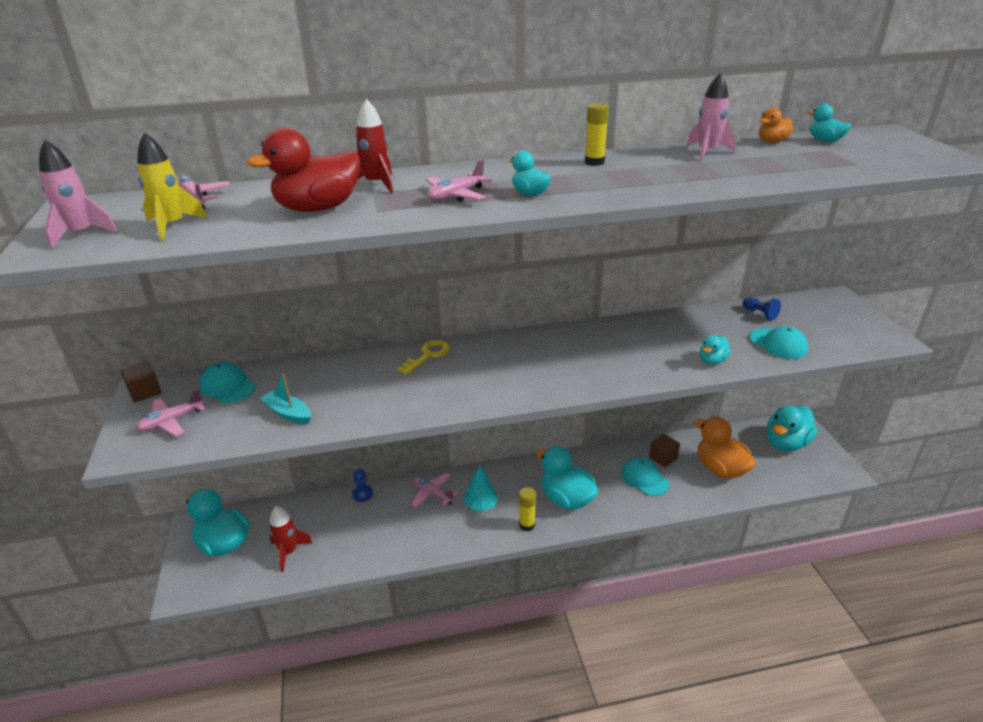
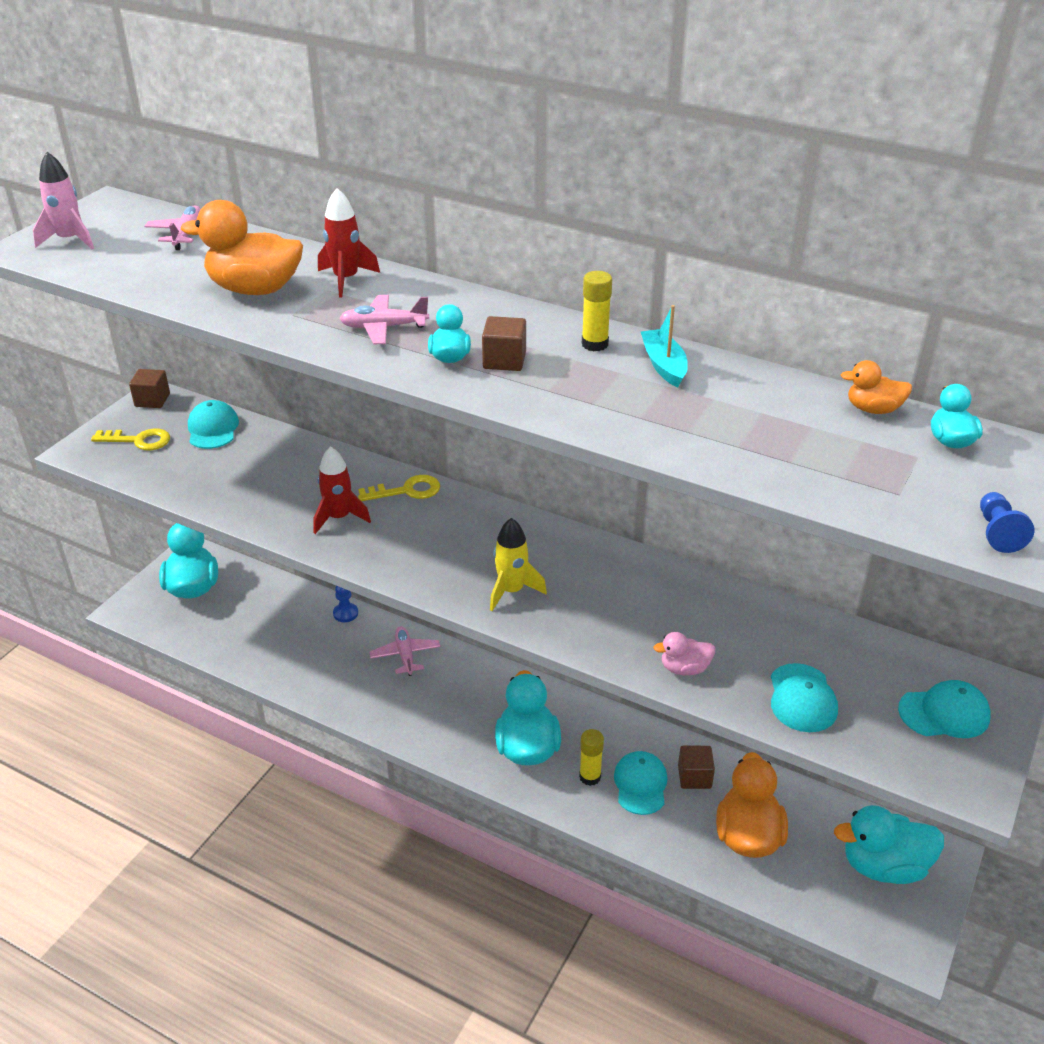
camera: 40 degrees right, 5 degrees up
pink plane [135,389,205,437] -> yellow key [91,428,170,450]
yellow rocket [137,132,207,241] -> yellow rocket moved to [490,518,547,611]
red duck [247,127,360,212] -> orange duck [181,200,303,295]
turquoise boat [260,373,311,424] -> turquoise boat moved to [641,305,688,388]
red rocket [269,506,313,572] -> red rocket moved to [313,446,371,534]
turquoise tree [464,466,498,511] -> none
yellow glue stick [519,487,536,531] -> yellow glue stick moved to [579,729,604,786]
pink rocket [687,73,736,161] -> none
turquoise duck [700,335,731,364] -> pink duck [653,632,715,675]
blue pawn [743,297,781,320] -> blue pawn moved to [980,492,1034,553]
none -> brown cube [482,316,526,371]
none -> turquoise cap [898,680,991,738]

